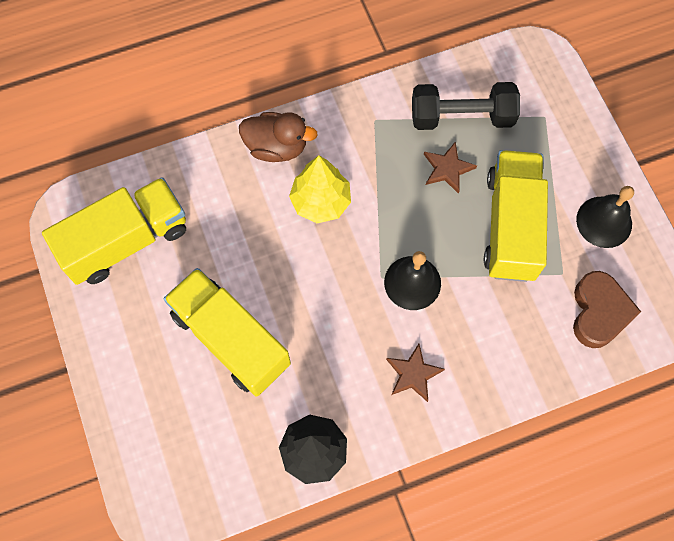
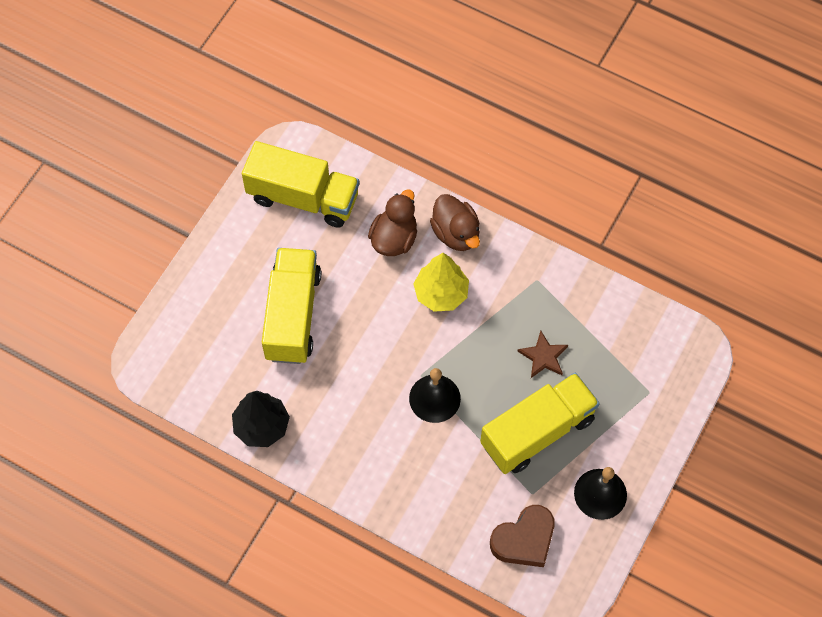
camera: 50 degrees right, 5 degrees down
brown star [386,344,445,402] -> none
black dumbbell [412,82,520,130] -> none
none -> brown duck [368,189,417,256]

